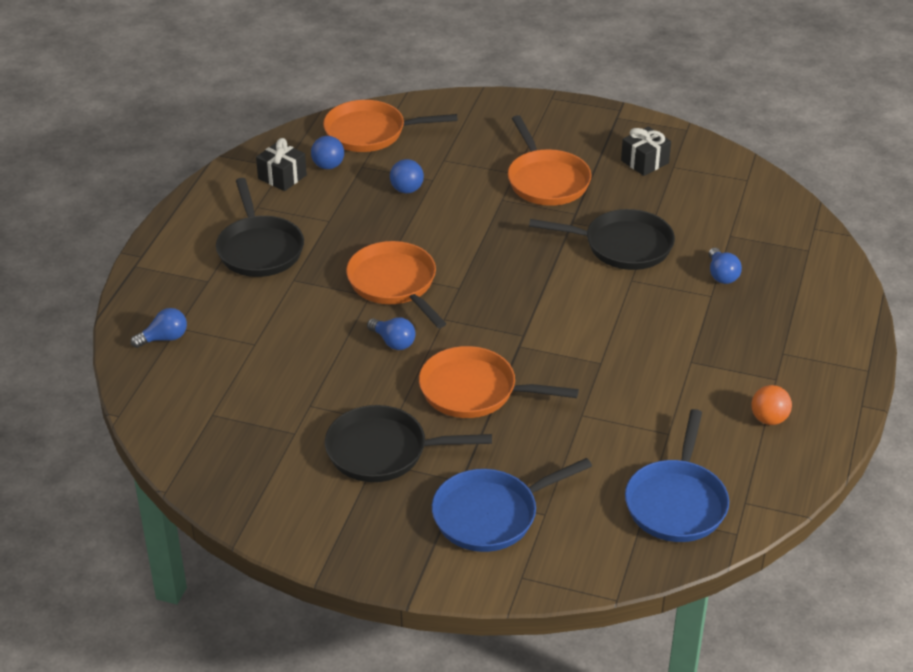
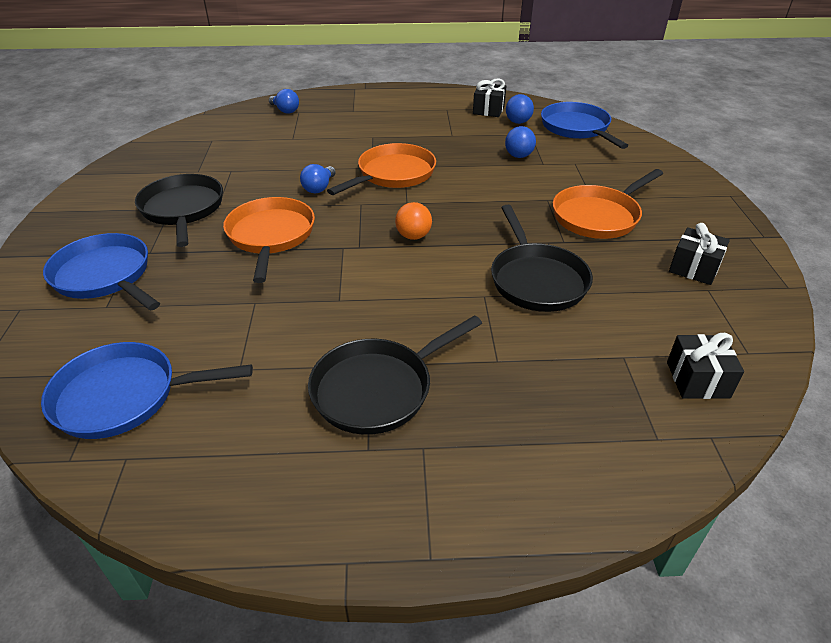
camera: 70 degrees right, 0 degrees up
black pan [216,178,304,277] -> black pan moved to [308,315,482,435]
orange pan [323,100,457,152] -> blue pan [541,102,628,149]
blue light bulb [709,248,742,284] -> none
orange ball [751,385,792,425] -> orange ball moved to [395,202,432,240]
none -> black gift [667,333,744,399]

